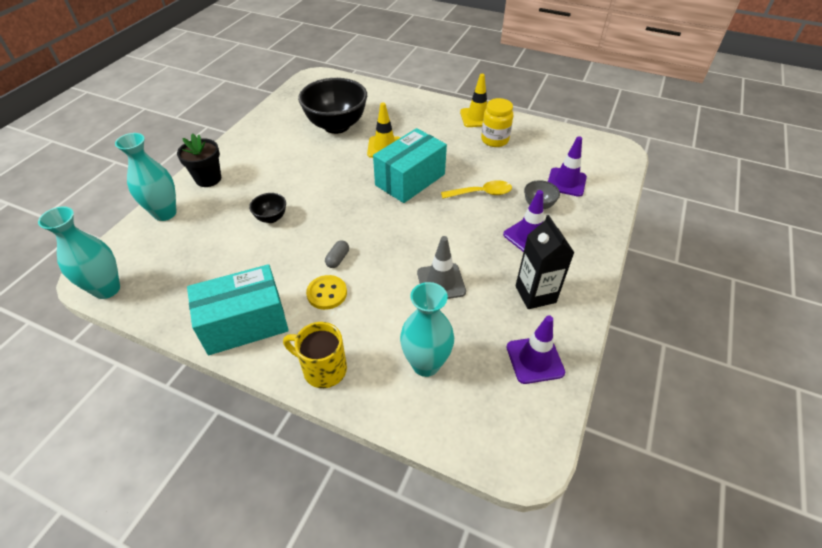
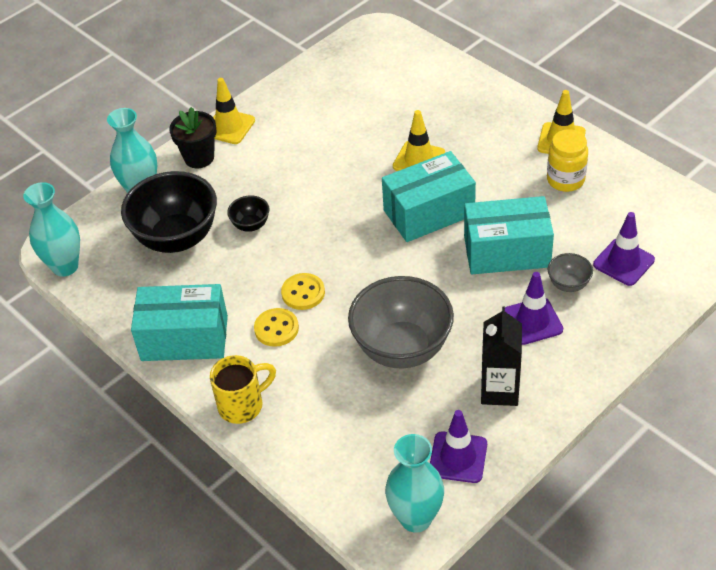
camera: 25 degrees right, 0 degrees up
yellow mug [283,322,347,388] -> yellow mug turned 105 degrees clockwise [210,355,276,424]
black bowl [298,78,367,134] -> black bowl moved to [121,171,217,253]
grey capsule [325,240,349,268] -> yellow button [281,273,325,310]
turquoise vase [400,282,454,377] -> turquoise vase moved to [385,434,444,533]
grey traffic cone [417,236,466,299] -> grey bowl [348,276,454,369]
yellow spoon [441,180,512,199] -> turquoise box [464,196,554,274]
none -> yellow traffic cone [213,78,255,144]

